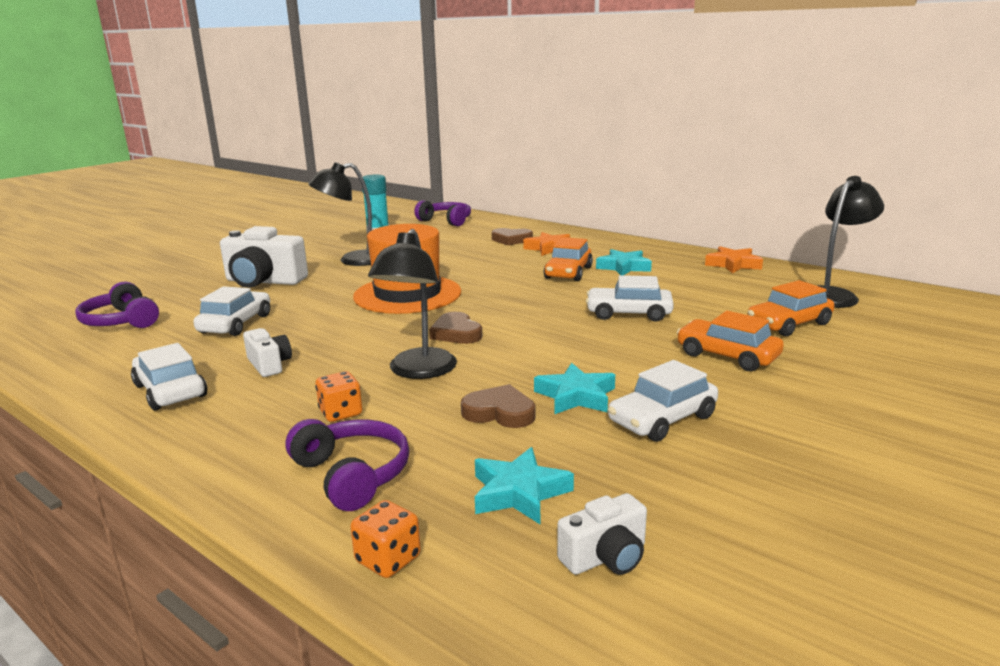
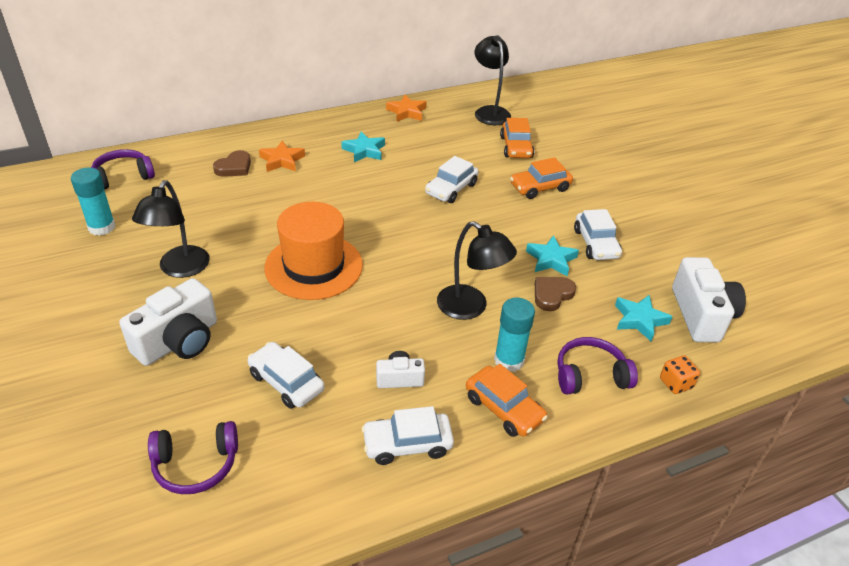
camera: 65 degrees left, 20 degrees up
orange dice [315,371,362,422] -> turquoise glue stick [494,298,535,372]
brown heart [429,312,482,344] -> none
orange car [544,237,593,281] -> orange car moved to [466,364,548,437]
white camera [557,493,647,575] -> white camera [672,257,746,342], size x1.90

